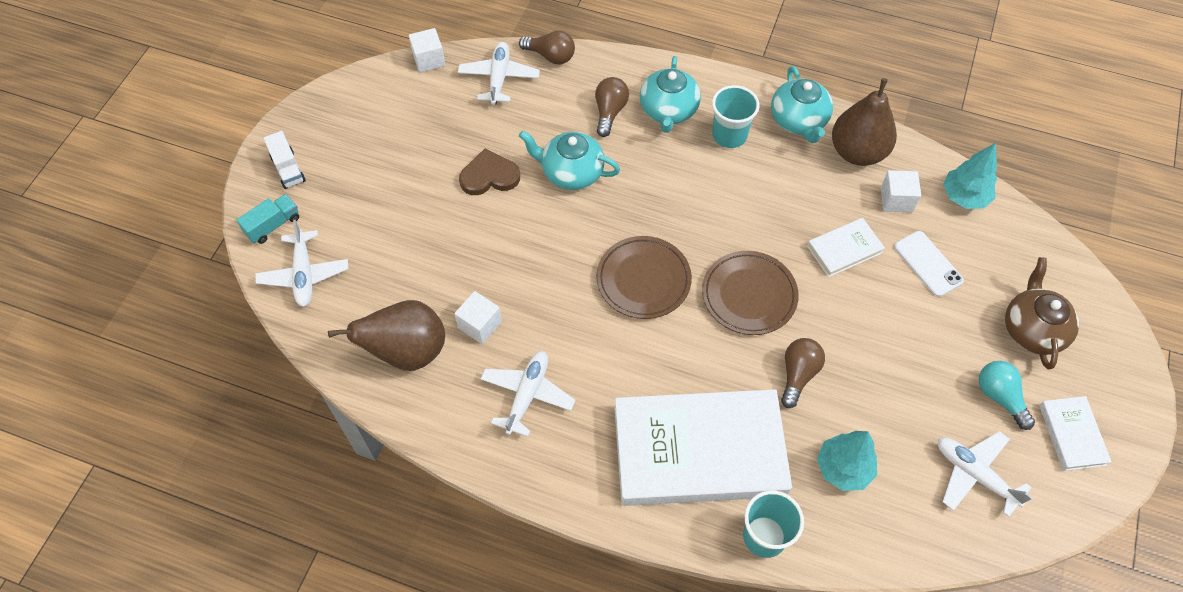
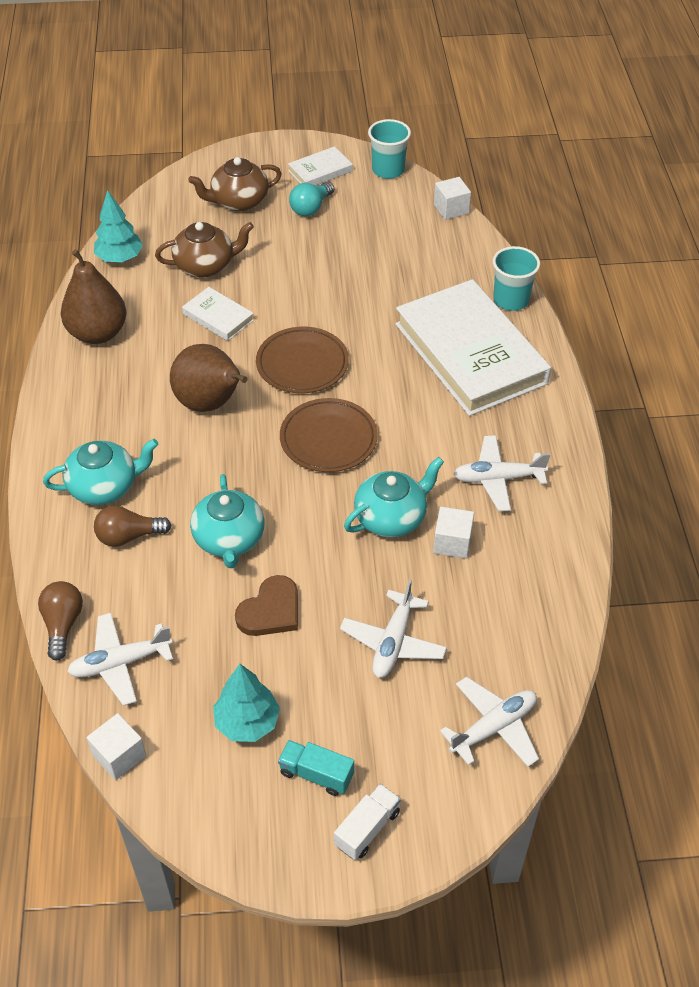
camera: 115 degrees left, 10 degrees down
turquoise truck [237,194,299,244] -> turquoise truck moved to [278,740,354,796]
brown pear [328,300,445,371] -> brown pear moved to [170,344,248,412]
brown heart [459,149,520,195] -> brown heart turned 105 degrees counterclockwise [235,575,298,636]
turquoise cup [712,85,759,148] -> turquoise cup moved to [368,119,411,179]
turquoise teapot [771,66,833,143] -> turquoise teapot moved to [344,457,444,537]
brown light bulb [781,338,825,408] -> none
turquoise tree [817,431,877,491] -> turquoise tree moved to [213,664,280,742]
white cube [881,170,921,213] -> white cube moved to [434,177,471,220]
white phone [894,231,964,297] -> brown teapot [155,222,254,277]
white plane [938,431,1033,517] -> white plane moved to [340,579,447,678]

